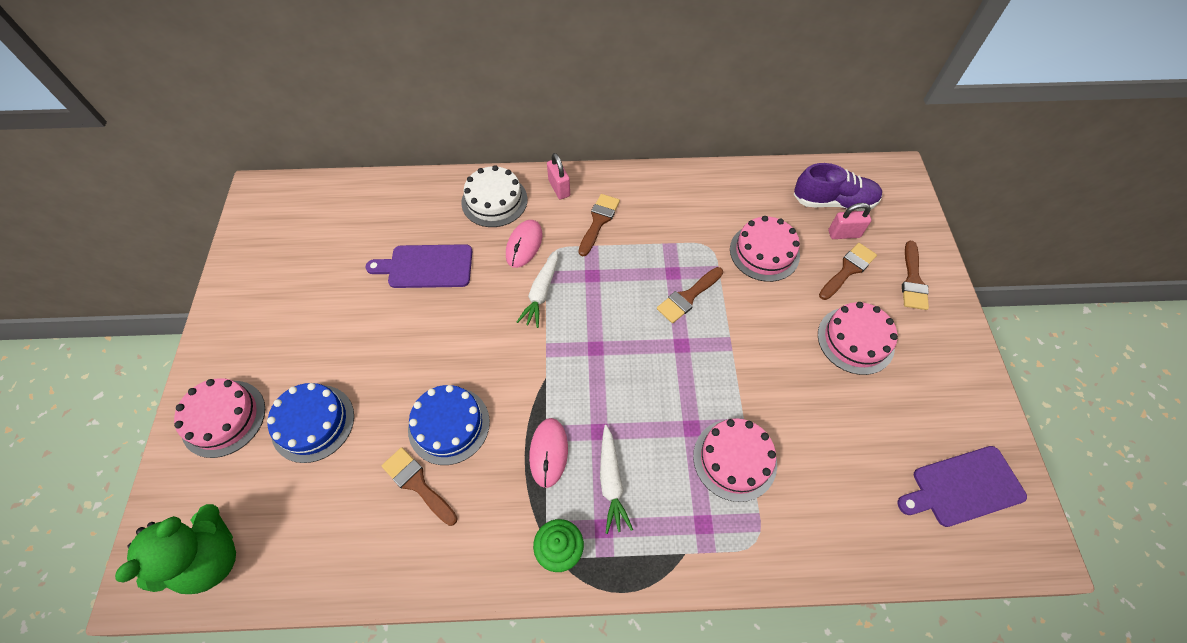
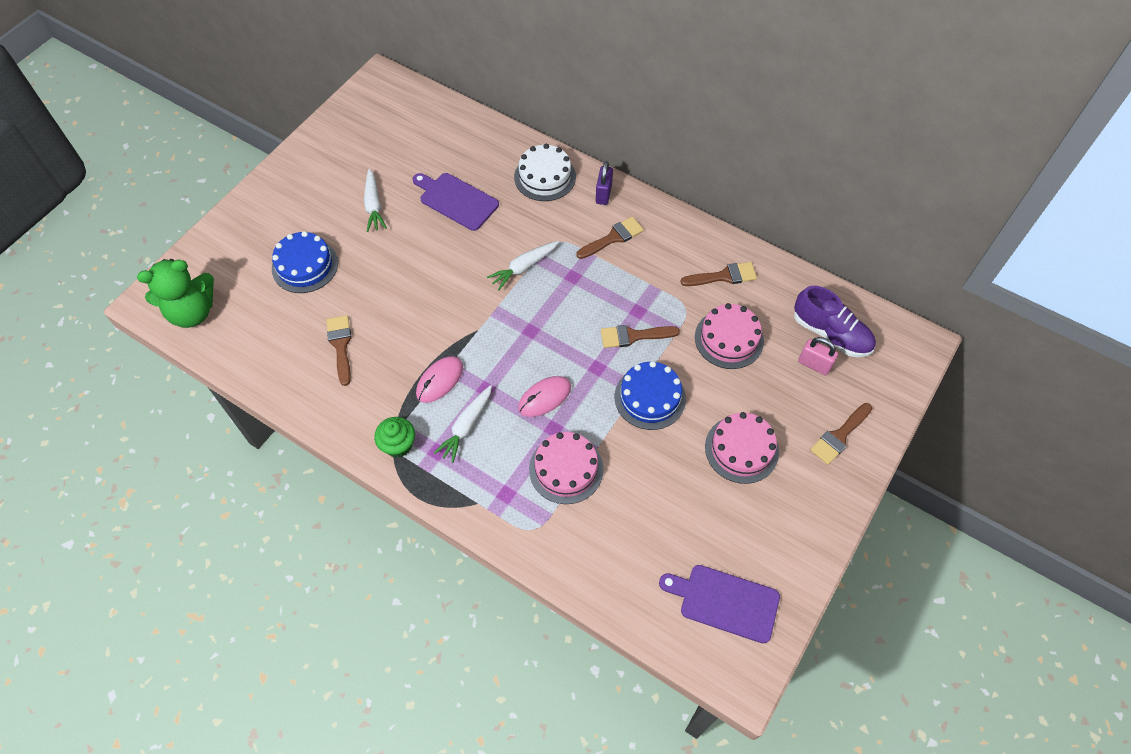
camera: 35 degrees right, 0 degrees up
pink cake [174,378,265,458] -> none
blue cake [408,385,490,465] -> blue cake moved to [615,361,686,430]
pink mouse [506,220,542,268] -> pink mouse moved to [518,376,571,417]
pink padlock [547,153,570,199] -> purple padlock [596,161,613,205]
brown brush [819,243,877,300] -> brown brush moved to [680,262,757,286]
none -> white carrot [364,168,387,232]

